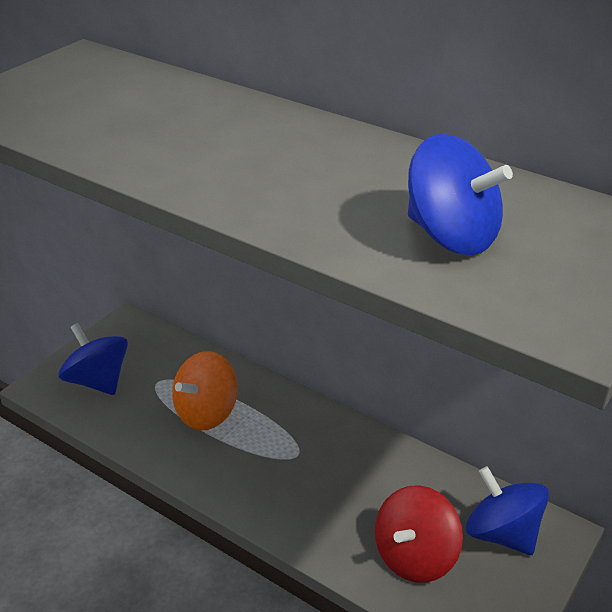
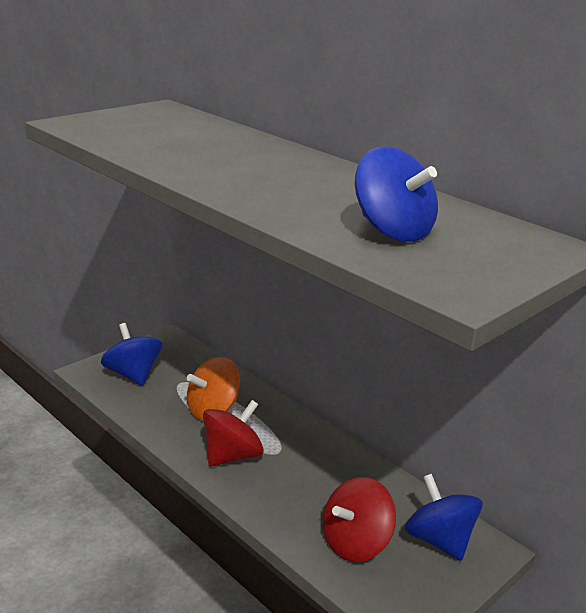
camera: 10 degrees right, 10 degrees down
none -> red spinning top [203,400,264,466]

